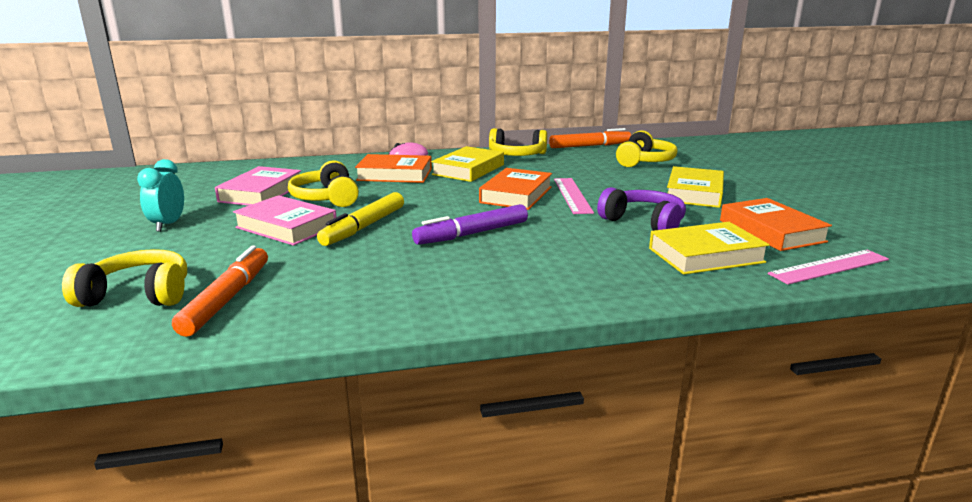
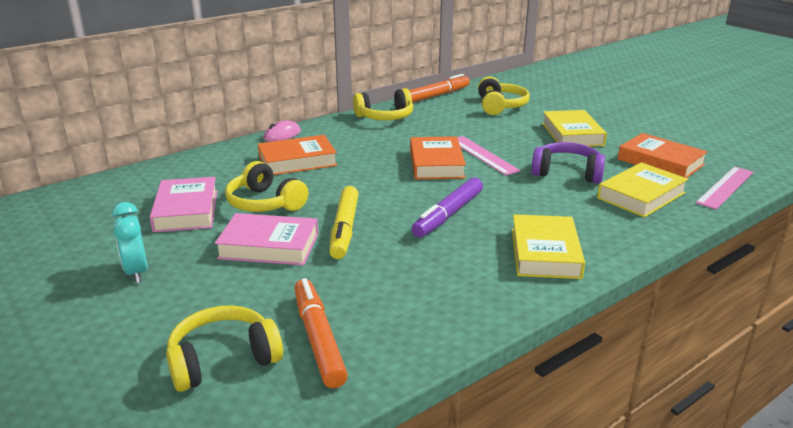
camera: 25 degrees left, 5 degrees up
yellow book [431,146,504,182] -> yellow book moved to [512,214,585,279]

